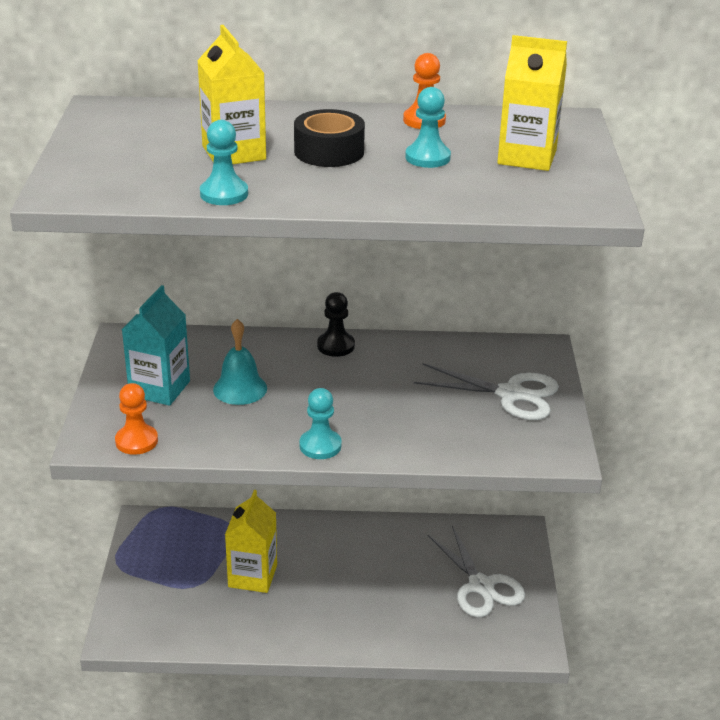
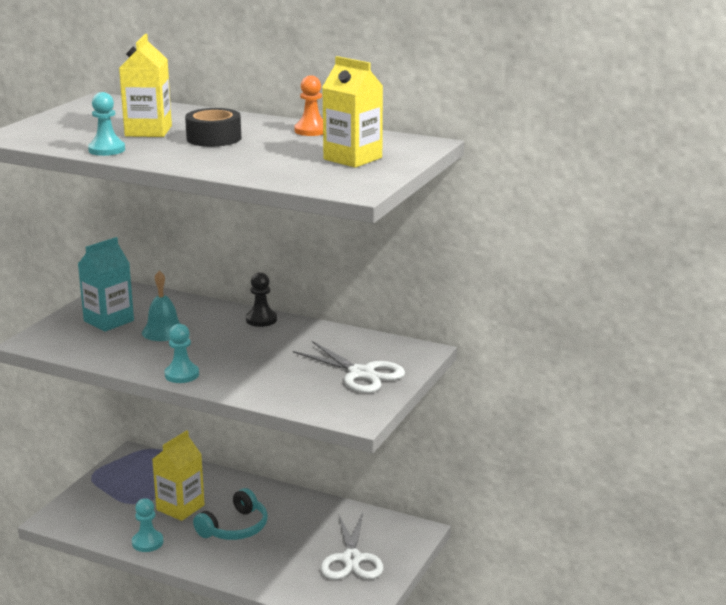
camera: 25 degrees right, 10 degrees down
orange pawn [115,383,158,455] -> none
turquoise pawn [405,87,451,168] -> turquoise pawn moved to [132,498,163,552]
none -> turquoise headphones [193,488,268,540]

